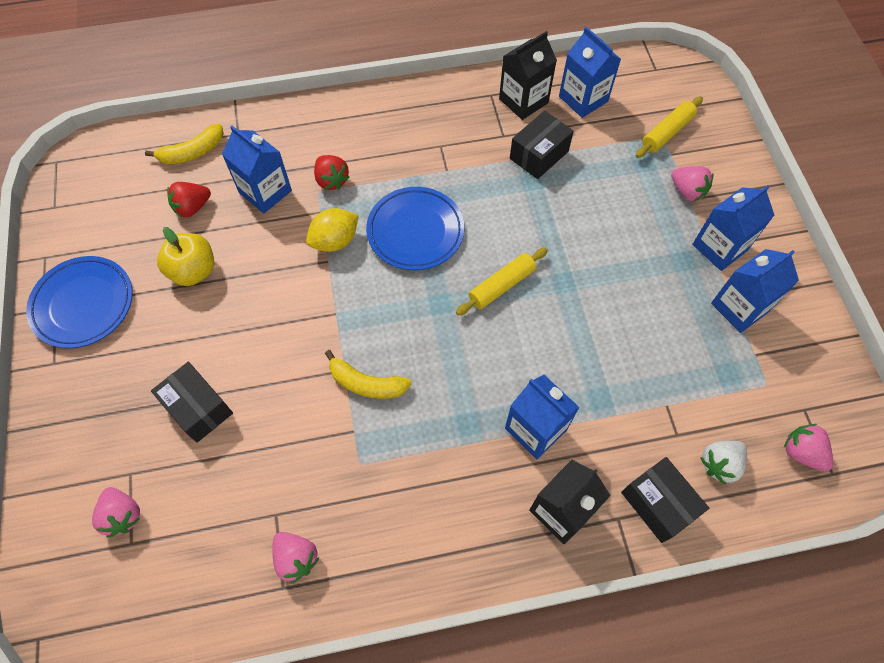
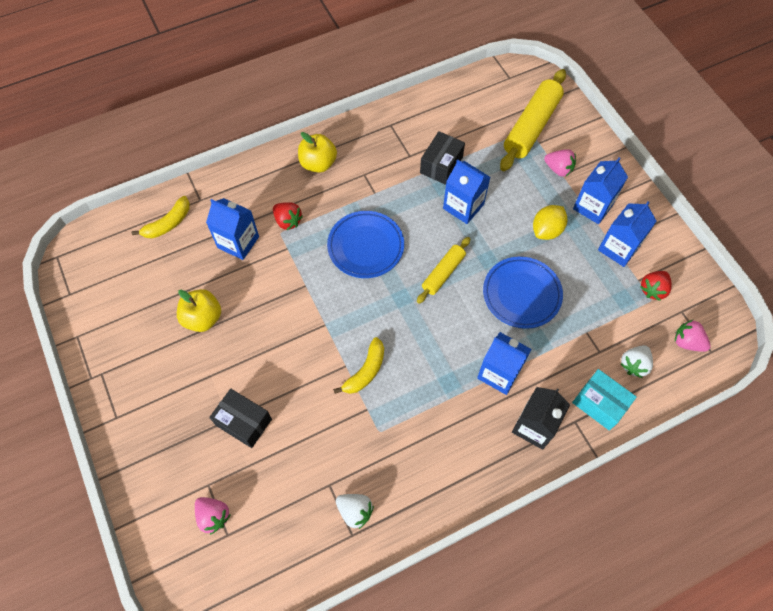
camera: 15 degrees left, 0 degrees up
blue plate [26,256,133,348] -> blue plate moved to [483,257,563,329]
red strawberry [167,182,211,217] -> red strawberry moved to [640,271,672,301]
pink strawberry [272,532,319,583] -> white strawberry [336,494,374,529]
yellow lemon [306,208,359,252] -> yellow lemon moved to [533,205,567,240]
yellow banana [325,350,412,399] -> yellow banana turned 60 degrees counterclockwise [333,337,384,394]
black carton [499,31,557,120] -> none
blue carton [559,27,621,118] -> blue carton moved to [443,160,490,224]
black box [621,457,709,543] -> turquoise box [572,369,637,431]
yellow rolling pin [635,96,703,158] -> yellow rolling pin [500,69,566,171], size x1.74
none -> yellow apple [298,132,337,173]

